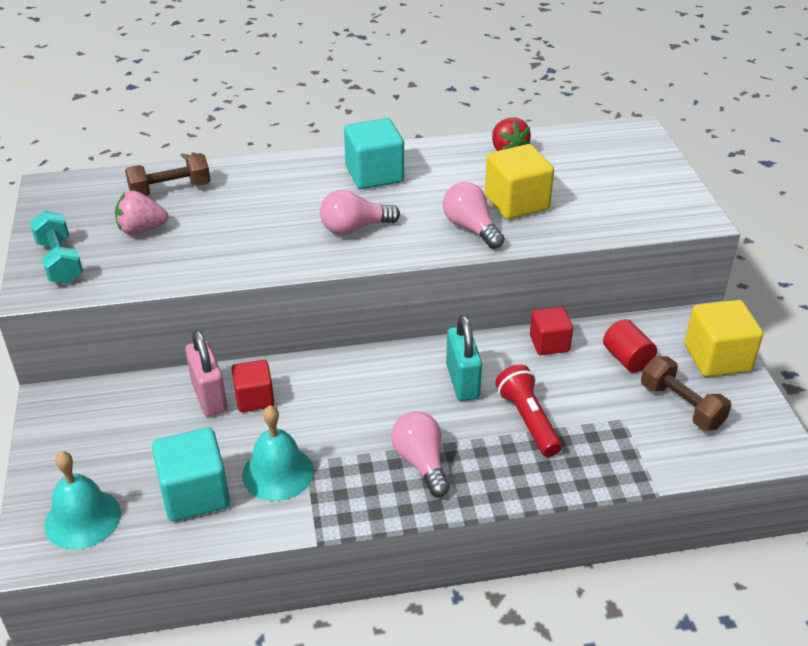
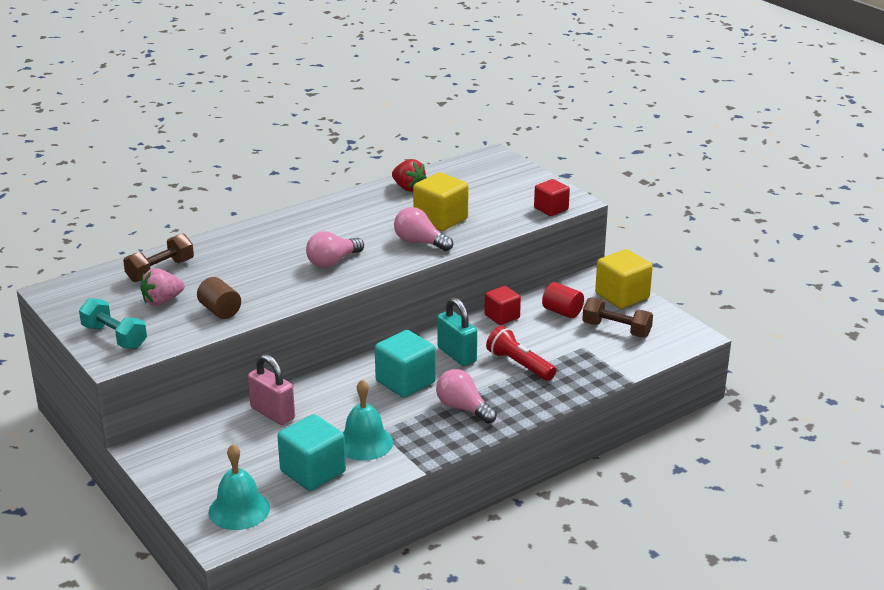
camera: 25 degrees left, 10 degrees down
red cube [232,360,274,412] -> red cube moved to [534,179,570,216]
turquoise cube [344,118,404,189] -> turquoise cube moved to [375,330,436,398]
none -> brown cylinder [197,277,241,319]

